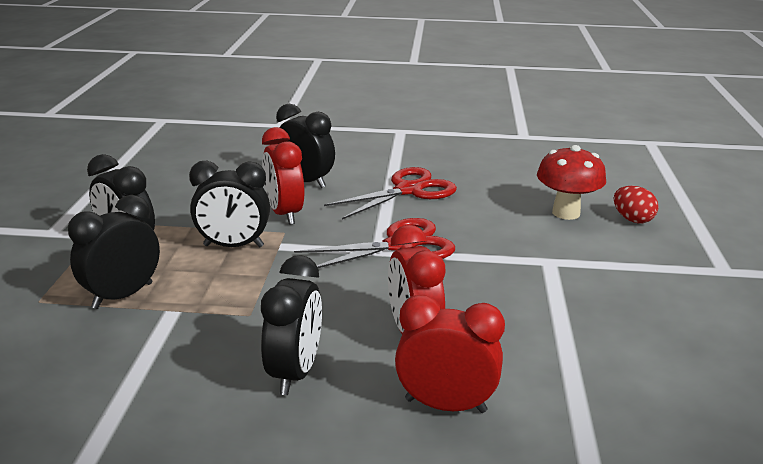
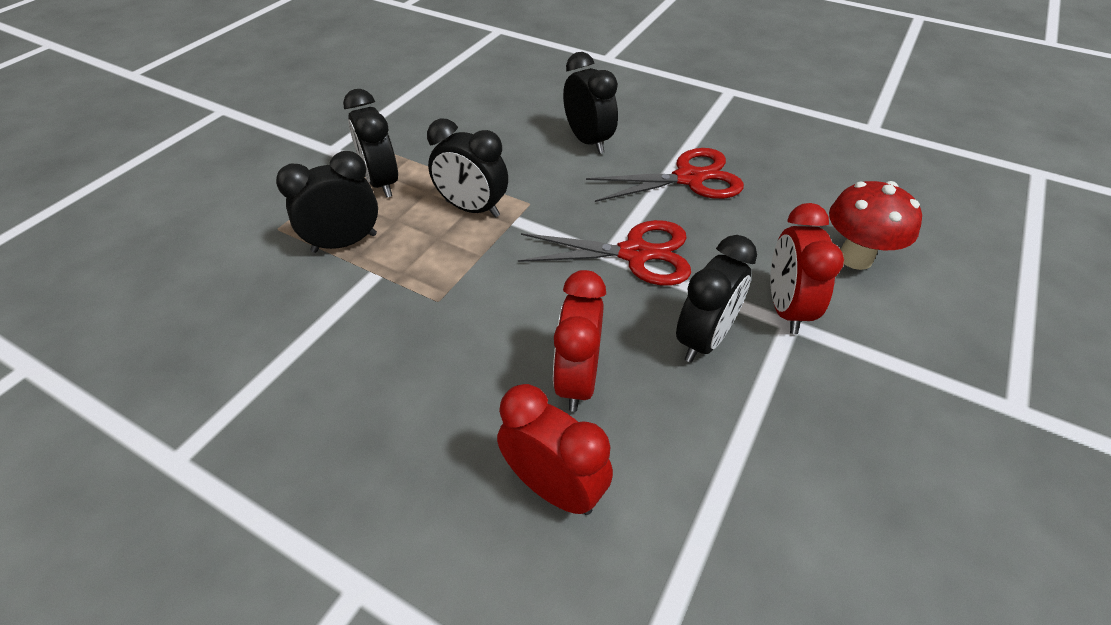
camera: 25 degrees right, 20 degrees up
black clock [261,255,322,395] -> black clock moved to [676,235,757,363]
red clock [262,127,304,225] -> red clock moved to [770,203,844,334]
red egg [614,186,658,223] -> none

